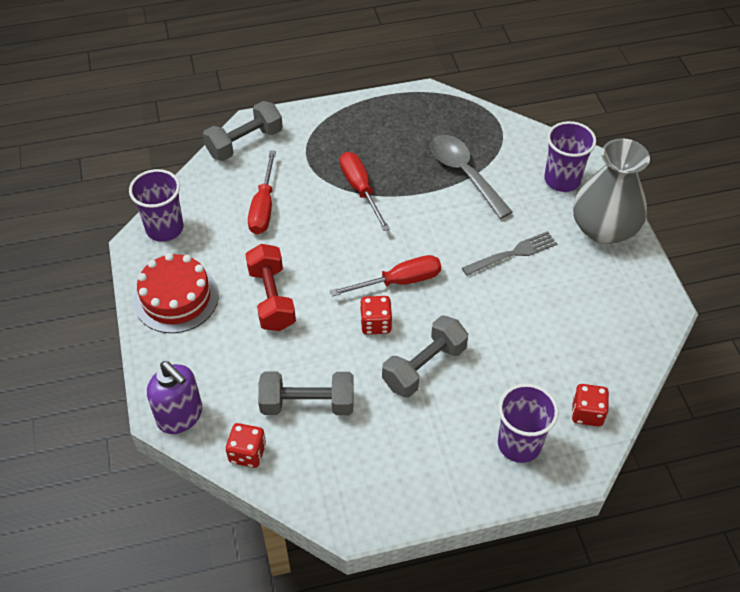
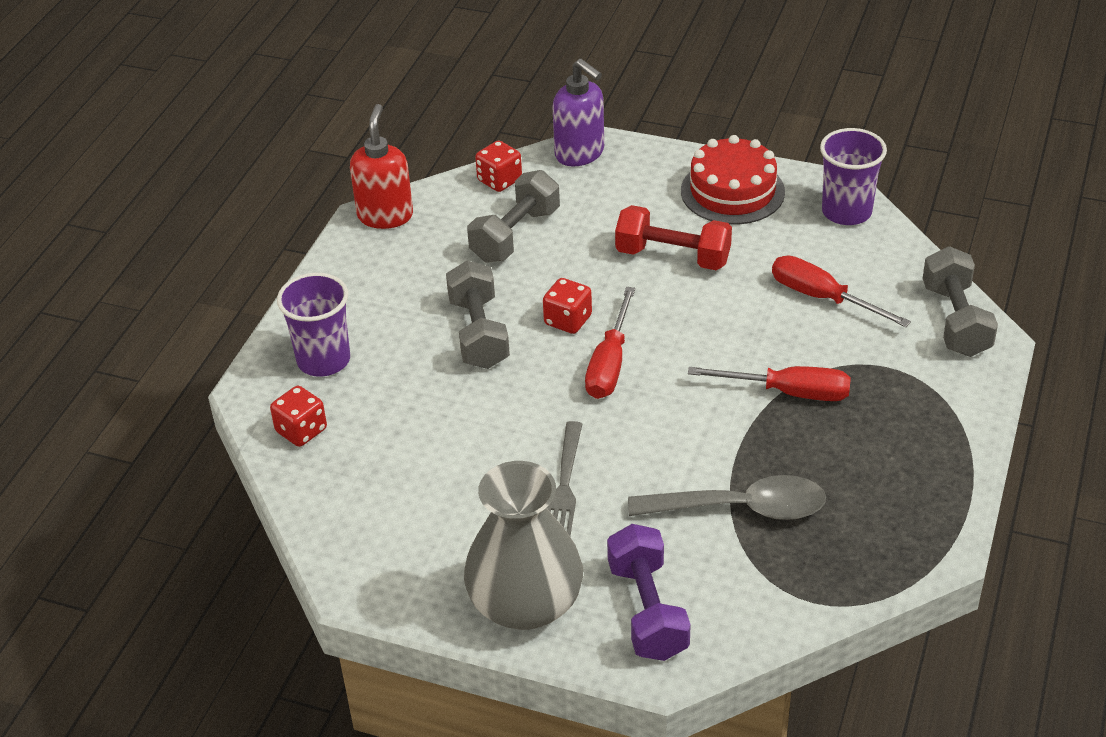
camera: 125 degrees right, 10 degrees down
purple soap dispenser [147,361,202,434] -> purple soap dispenser turned 120 degrees counterclockwise [552,59,604,166]
purple cup [544,121,596,192] -> purple dumbbell [607,524,691,661]
none -> red soap dispenser [350,104,413,229]

